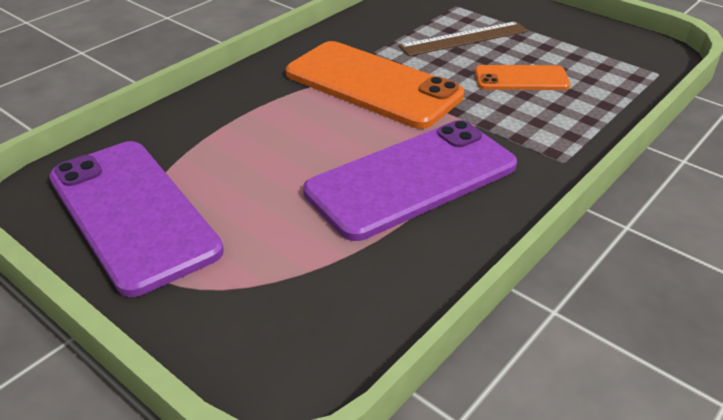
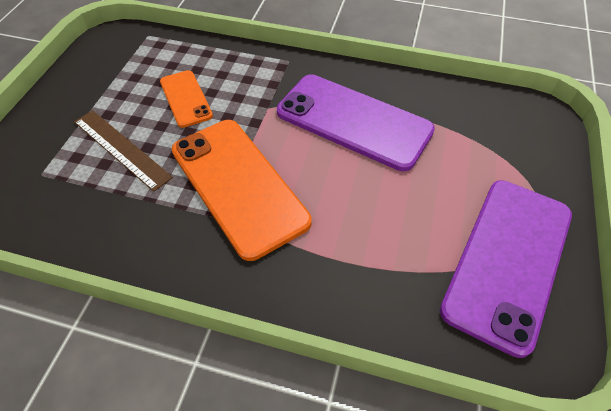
camera: 115 degrees left, 15 degrees up
orange phone [286,41,464,129] -> orange phone turned 45 degrees counterclockwise [172,120,312,261]

